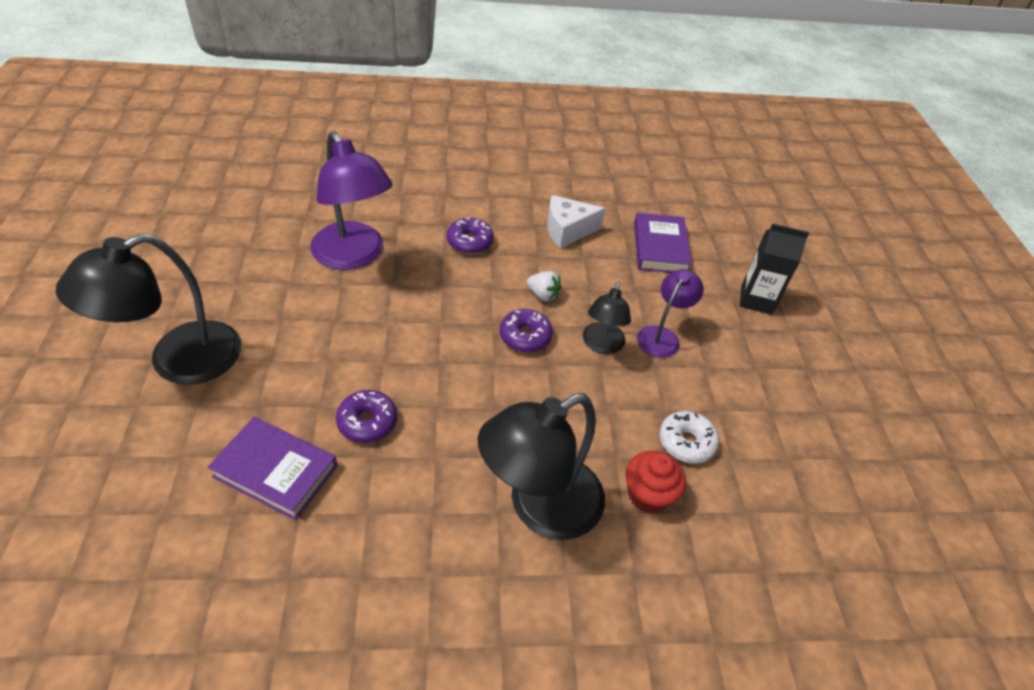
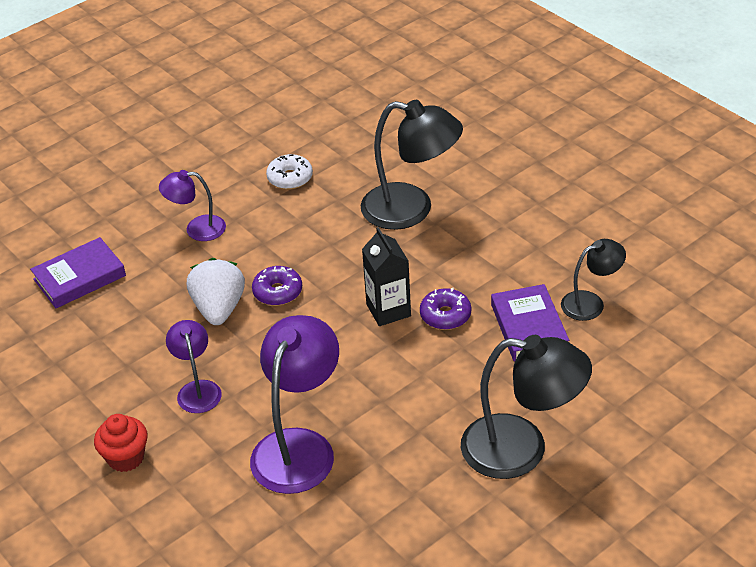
camera: 120 degrees left, 5 degrees down
purple donut [447,218,494,254] -> purple lamp [166,320,222,413]
white strawberry [527,271,561,301] -> white strawberry [187,258,245,325], size x1.87
white cheese [547,195,606,248] -> none
black lamp [583,282,631,354] -> black lamp moved to [561,239,626,321]
red cupcake [626,451,686,514] -> red cupcake moved to [94,414,148,472]
black carton [739,224,809,315] -> black carton moved to [362,227,411,326]

